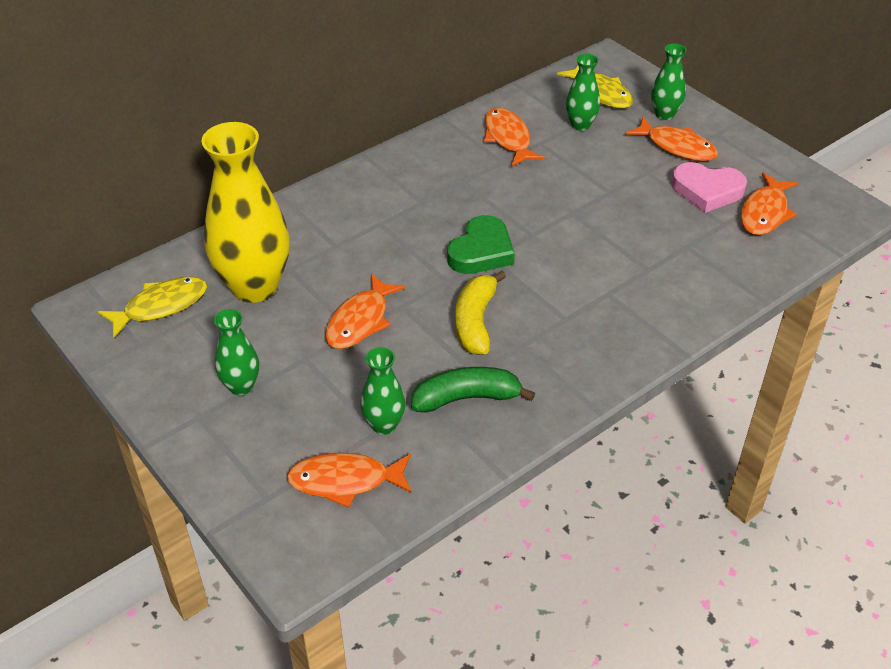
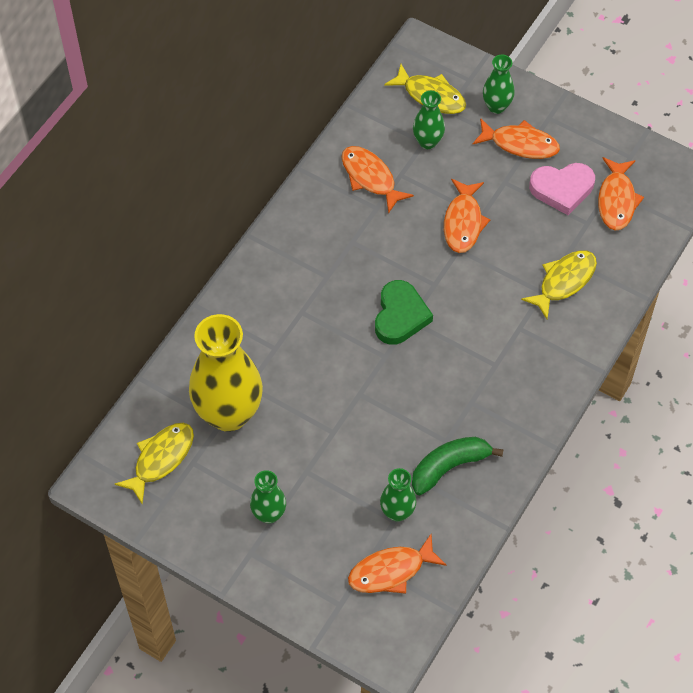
camera: 20 degrees left, 15 degrees up
orange fish [325,273,406,349] -> orange fish moved to [444,179,491,253]
yellow banana [455,270,506,355] -> none
none -> yellow fish [521,250,597,319]

